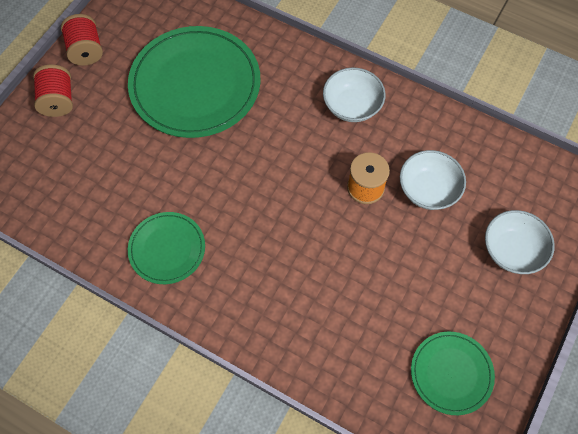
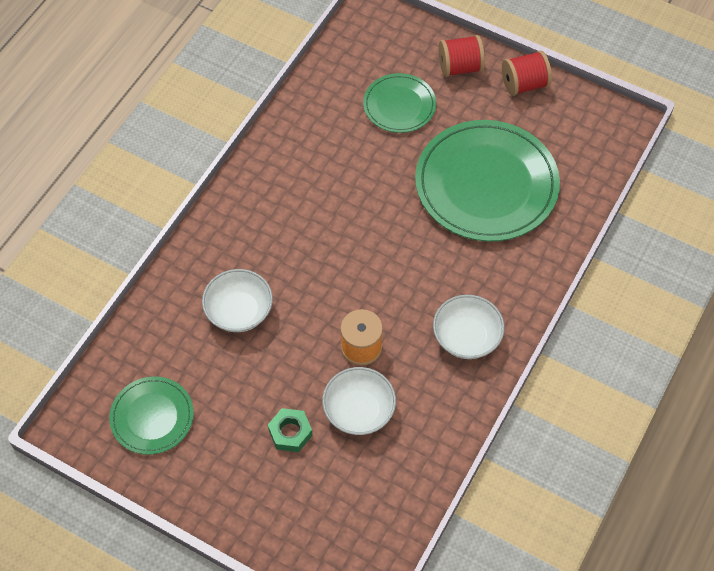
camera: 90 degrees right, 5 degrees down
green plate [128,212,205,284] -> green plate moved to [363,73,436,133]
white bowl [485,210,555,274] -> white bowl moved to [202,269,273,332]
none -> green nut [268,408,313,452]

